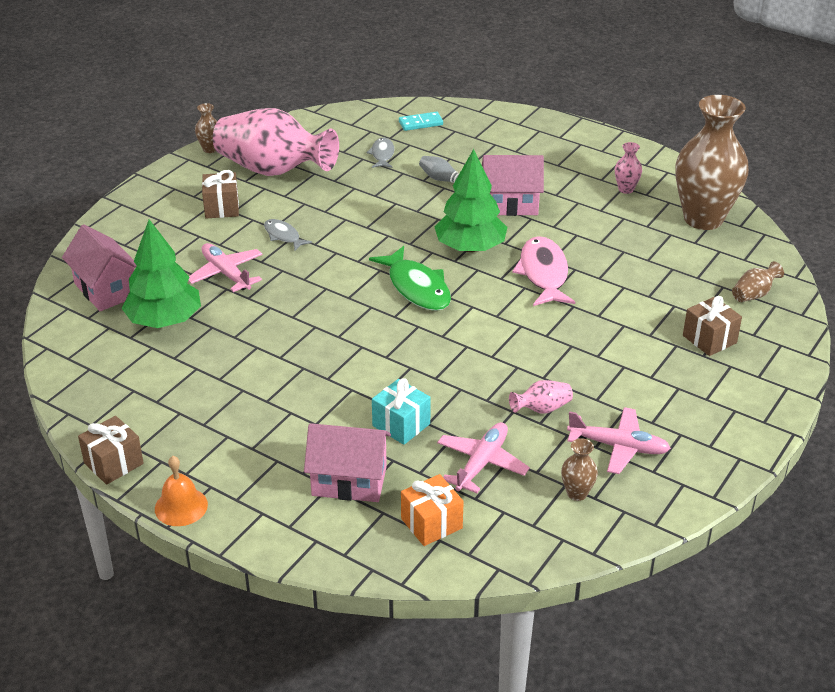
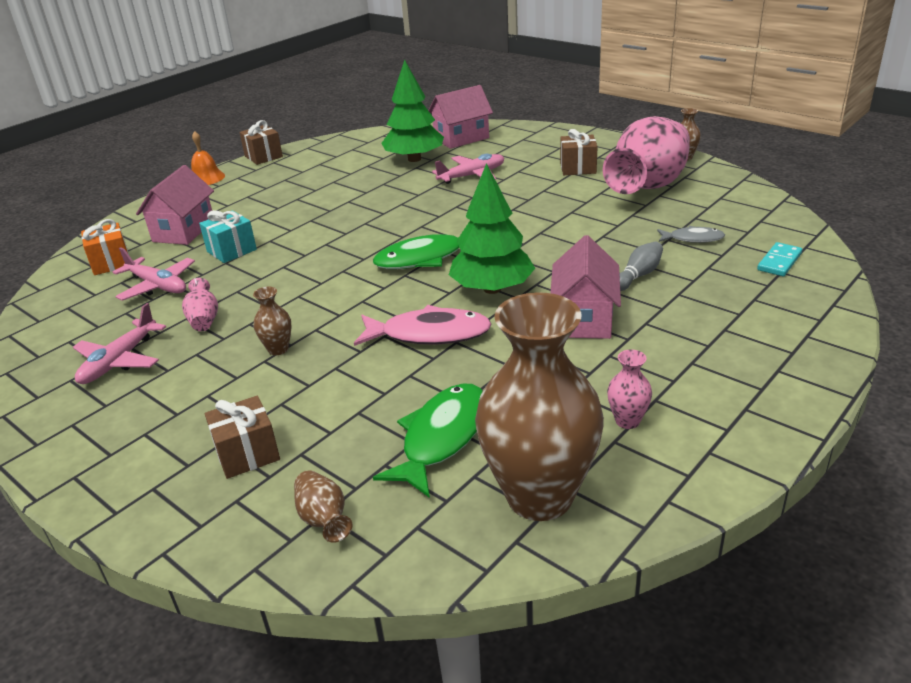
camera: 100 degrees right, 5 degrees down
grey fish [264,219,312,251] -> none
turquoise domino [399,112,443,131] -> turquoise domino turned 45 degrees clockwise [757,242,802,276]
brown vase [561,438,598,501] -> brown vase moved to [253,287,292,355]
none -> green fish [373,383,483,498]

